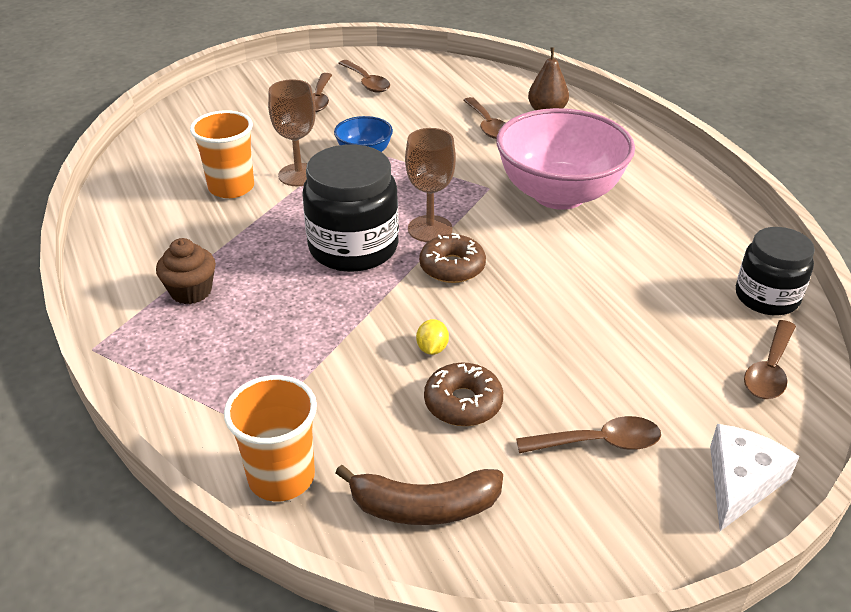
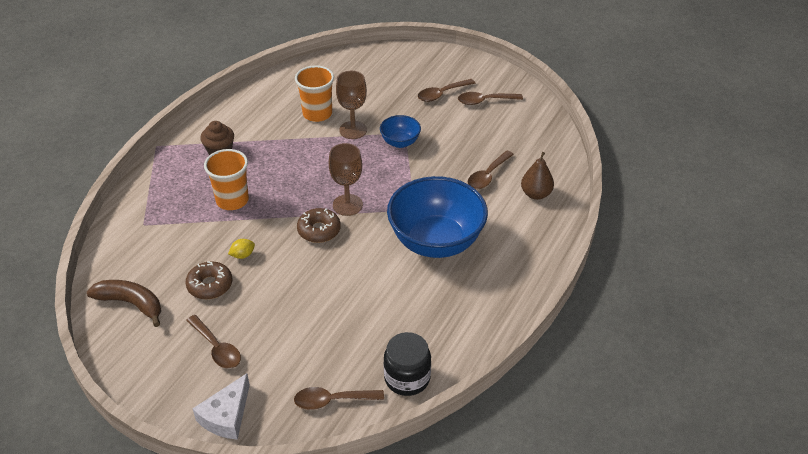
camera: 55 degrees right, 5 degrees up
orange cup [224,375,317,501] -> orange cup moved to [204,149,249,210]
black jar [302,145,399,272] -> none
brown banana [335,465,503,525] -> brown banana turned 150 degrees clockwise [87,280,161,327]
brown spoon [338,60,390,93] -> brown spoon turned 60 degrees clockwise [458,92,523,105]
pink bowl [496,108,635,210] -> blue bowl [387,176,488,258]
white cheese [710,424,800,531] -> white cheese turned 120 degrees clockwise [192,373,250,440]

